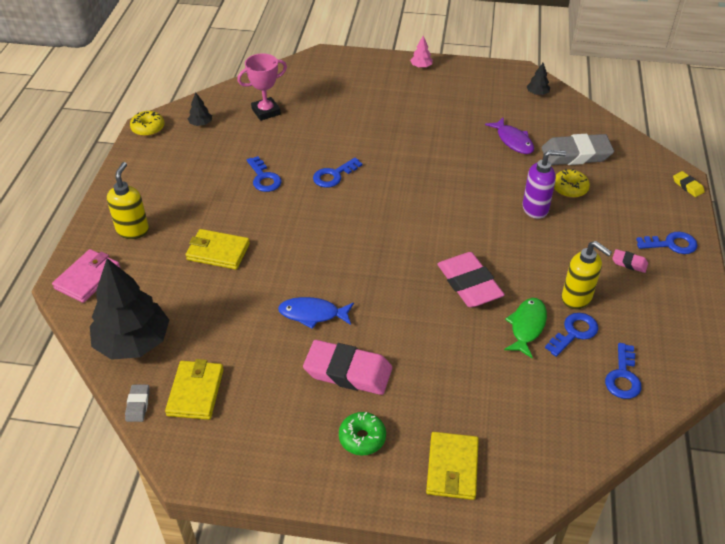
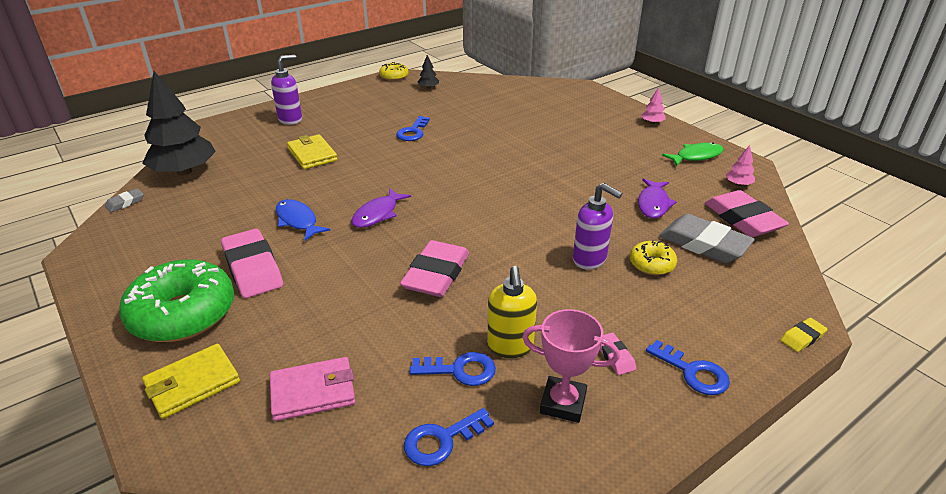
camera: 45 degrees right, 10 degrees down
pink wallet [52,249,120,303] -> pink wallet moved to [270,357,356,421]
yellow soap dispenser [107,162,149,239] -> purple soap dispenser [271,55,302,125]
yellow wallet [165,359,224,420] -> none
pink trophy [237,53,287,121] -> pink trophy moved to [522,309,620,423]
blue key [313,158,362,188] -> none
green donut [339,412,386,456] -> green donut [119,259,234,342], size x2.08
green fish [504,298,547,359] -> green fish moved to [662,142,724,166]
black tree [527,63,550,95] -> pink tree [726,145,755,186]
yellow eraser [673,171,705,197] -> yellow eraser turned 45 degrees clockwise [780,318,827,352]
none -> purple fish [351,188,411,228]
none -> pink eraser [705,190,789,237]

